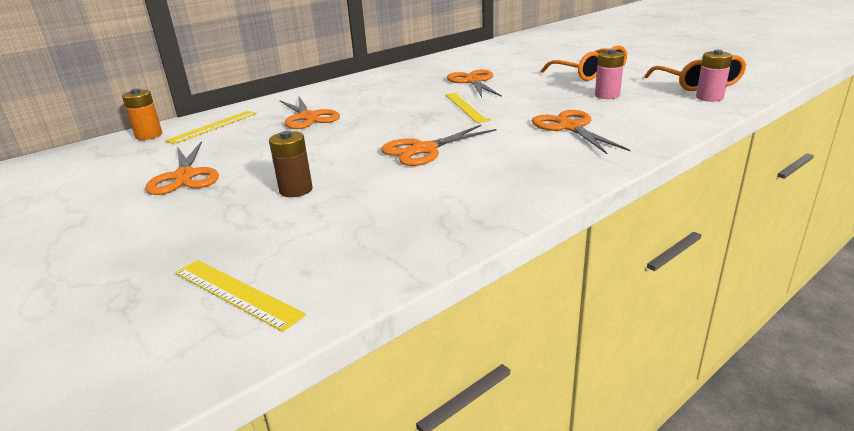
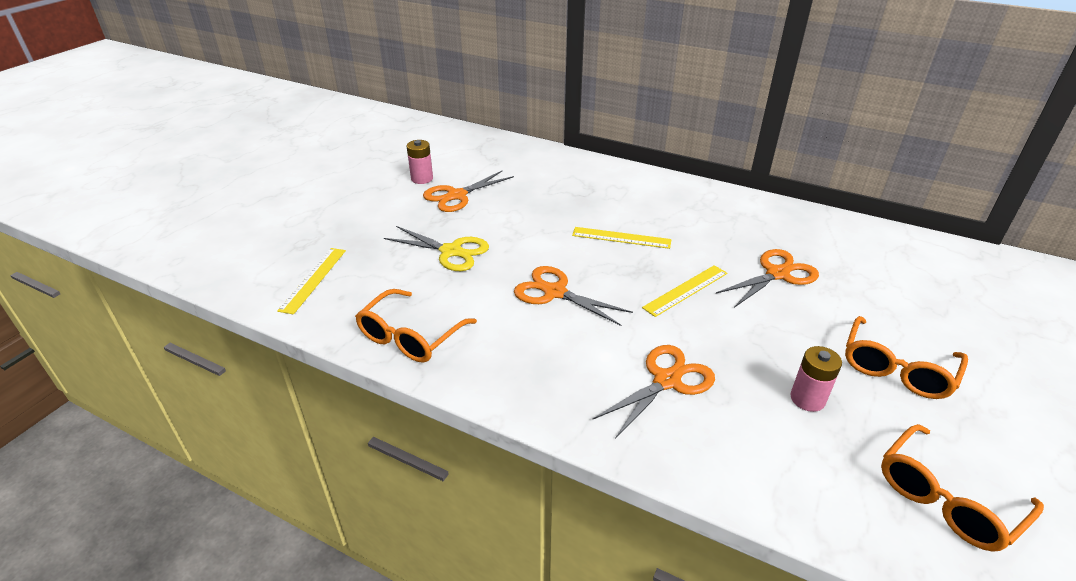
camera: 65 degrees right, 10 degrees up
orange battery [122,89,162,140] -> none
yellow ruler [165,111,257,144] -> yellow ruler moved to [572,227,671,249]
brown battery [269,131,313,197] -> yellow scissors [384,226,489,271]
orange scissors [280,95,340,129] -> none
pink battery [696,50,732,102] -> pink battery moved to [407,140,433,184]
none -> orange glasses [355,289,477,363]

